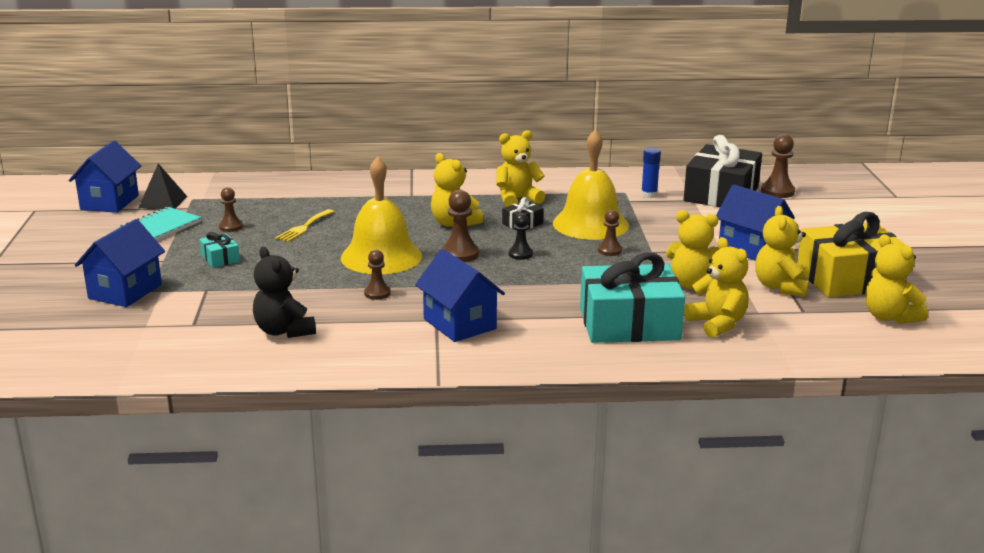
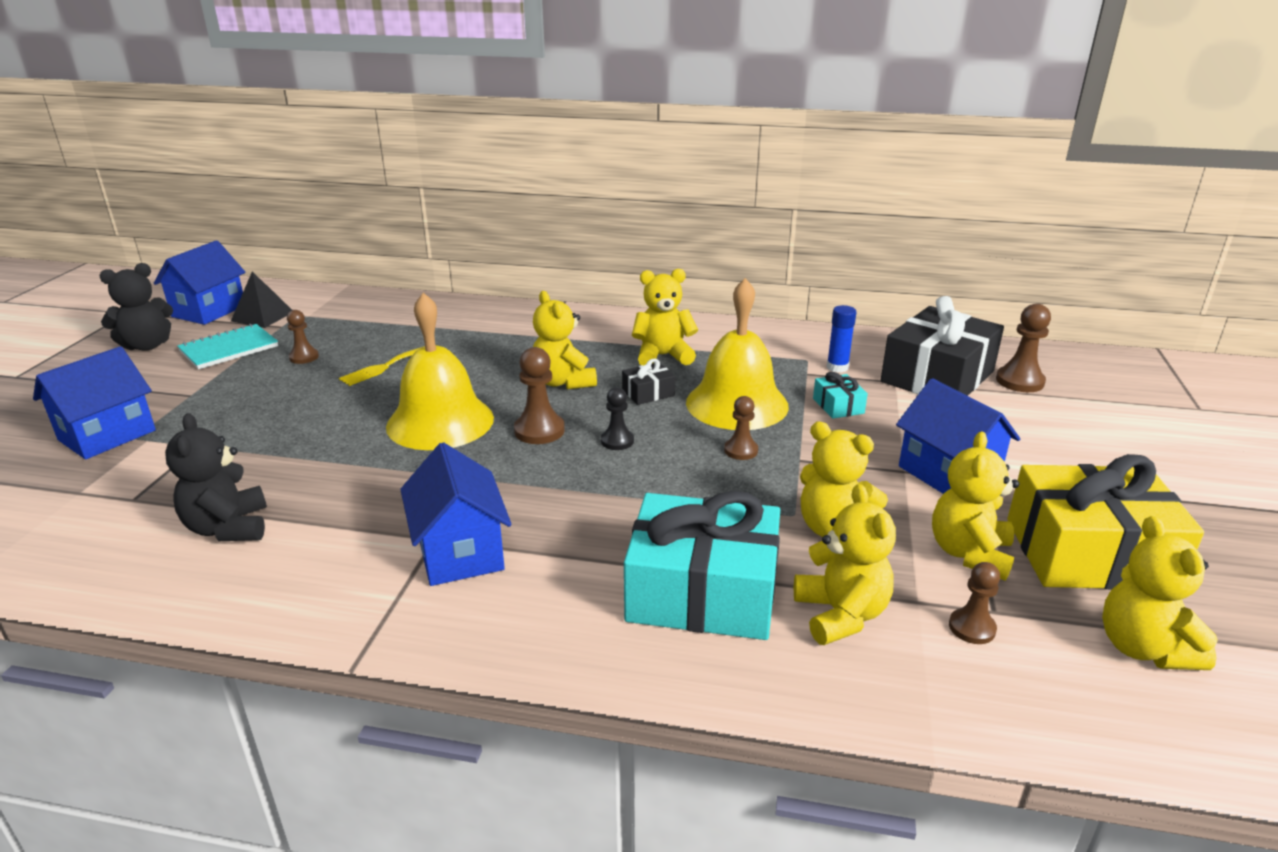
camera: 15 degrees right, 5 degrees up
turquoise gift [200,232,240,268] -> turquoise gift moved to [813,372,868,419]
brown pawn [364,250,391,300] -> brown pawn moved to [949,562,1000,644]
none -> black teddy bear [99,263,173,351]

